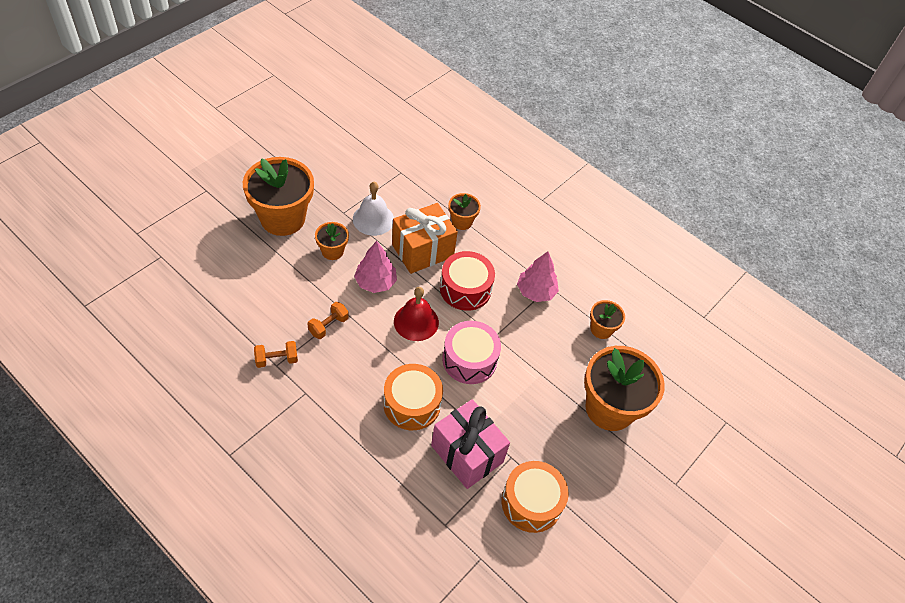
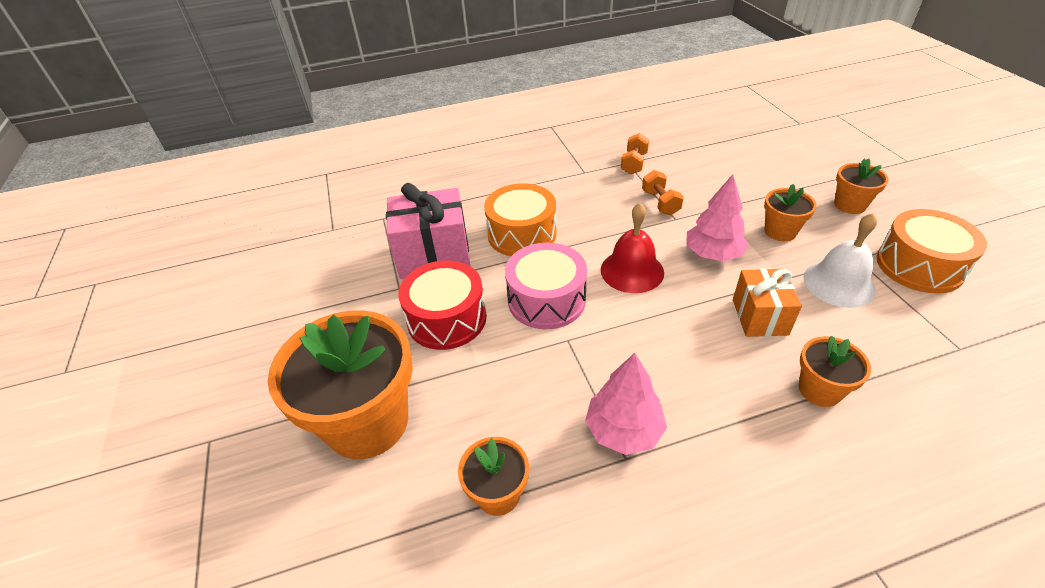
camera: 130 degrees right, 10 degrees down
orange flower pot [243,157,314,236] -> orange flower pot [834,159,889,214], size x0.48
orange gift [392,203,458,274] -> orange gift [733,269,802,337], size x0.63
red drum [440,251,495,311] -> red drum moved to [398,260,487,350]
orange drum [502,461,569,533] -> orange drum moved to [876,209,987,294]

